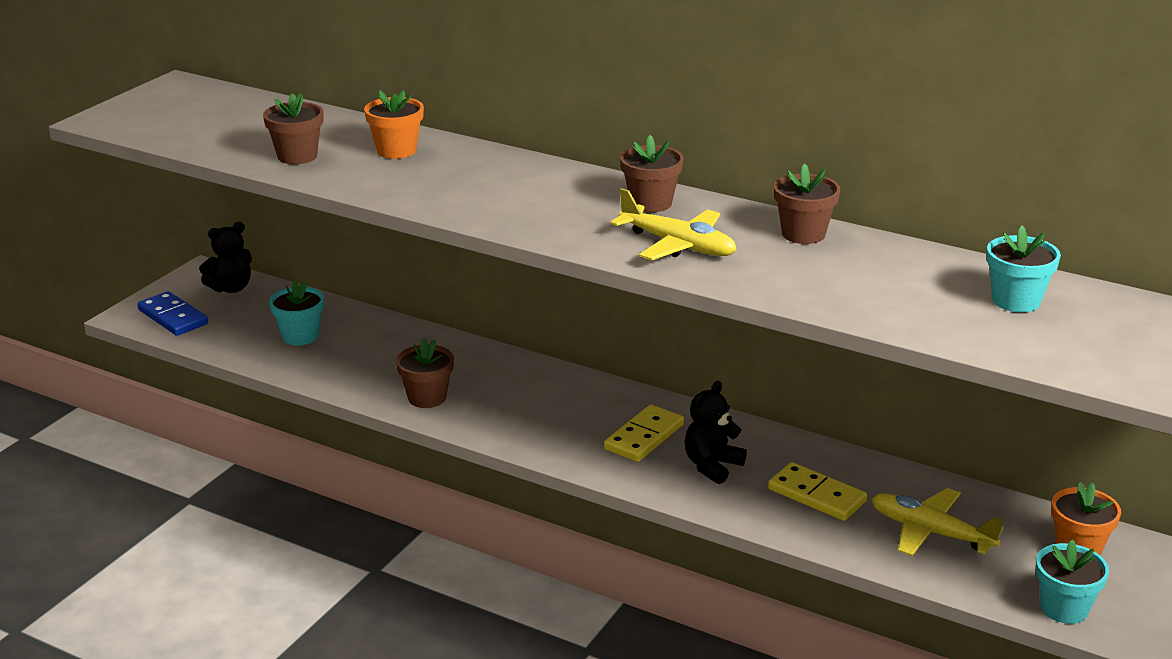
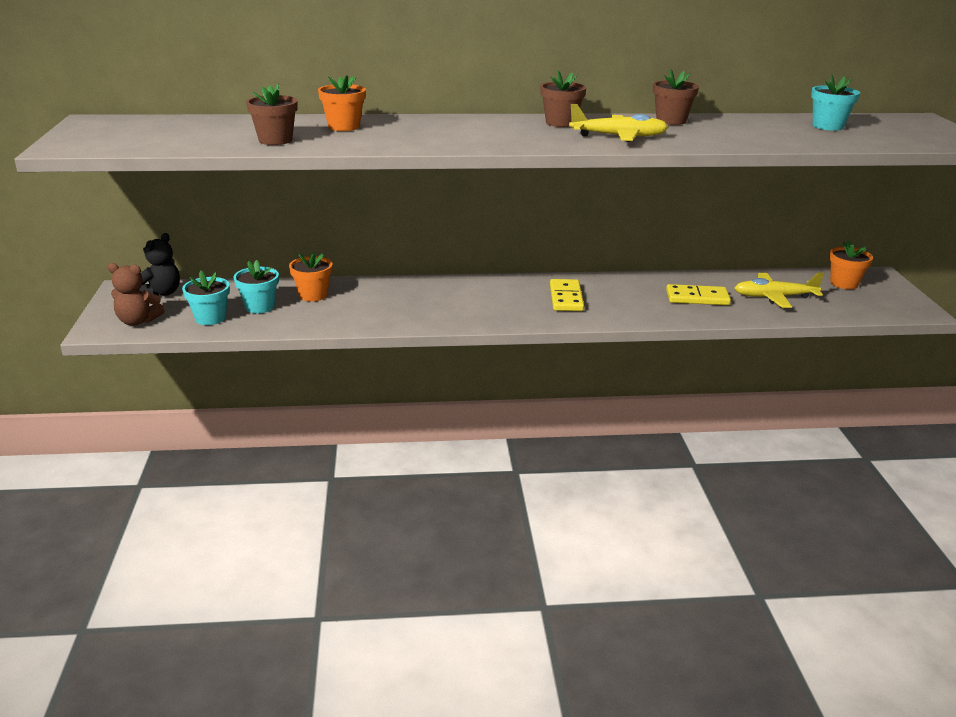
camera: 35 degrees left, 0 degrees up
blue domino [137,291,208,336] -> brown teddy bear [107,263,164,326]
brown flower pot [396,338,454,408] -> none
black teddy bear [684,381,747,484] -> none
turquoise flower pot [1036,539,1109,624] -> turquoise flower pot moved to [182,271,230,325]
none -> orange flower pot [289,251,333,301]

